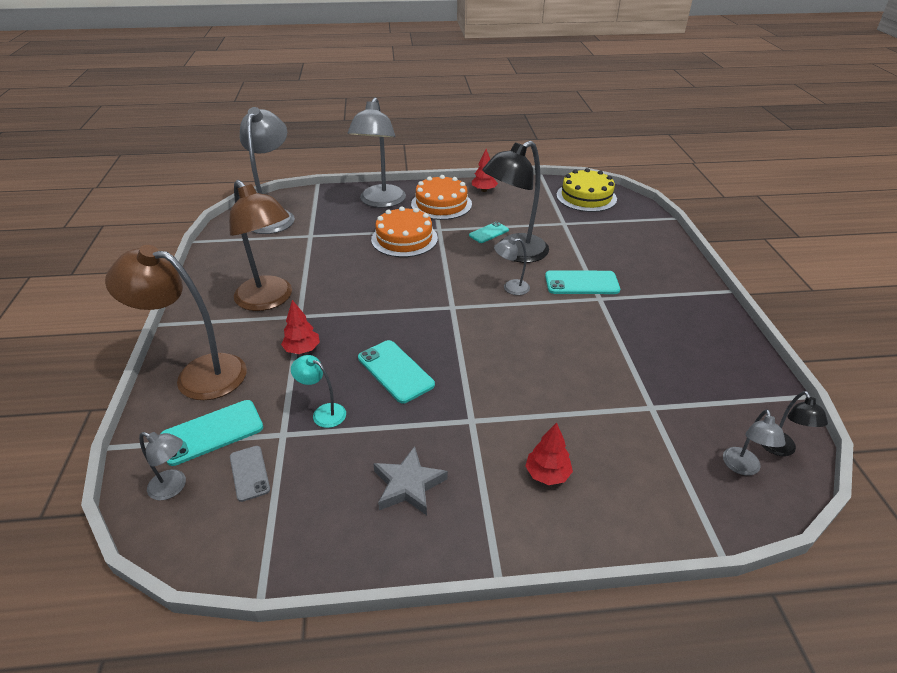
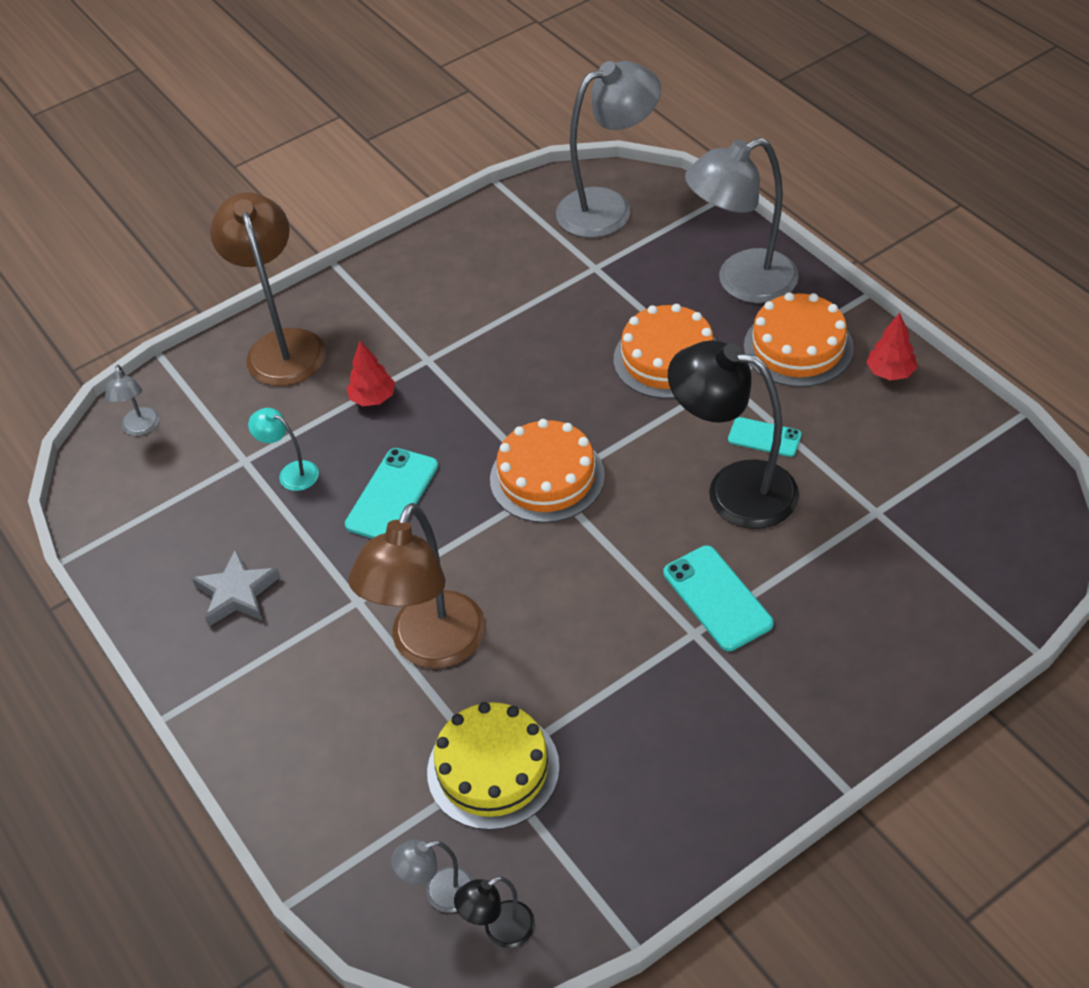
camera: 65 degrees right, 10 degrees up
turquoise phone [160,400,263,466] -> none
brown lamp [229,180,292,311] -> brown lamp moved to [348,503,485,668]
grey phone [230,446,270,502] -> none
turquoise lamp [291,355,346,428] -> turquoise lamp turned 60 degrees counterclockwise [248,408,319,491]
grey lamp [494,237,530,295] -> none
red tree [525,423,573,485] -> none
yellow cake [556,168,617,212] -> yellow cake moved to [427,702,560,830]
none -> orange cake [490,419,605,523]

